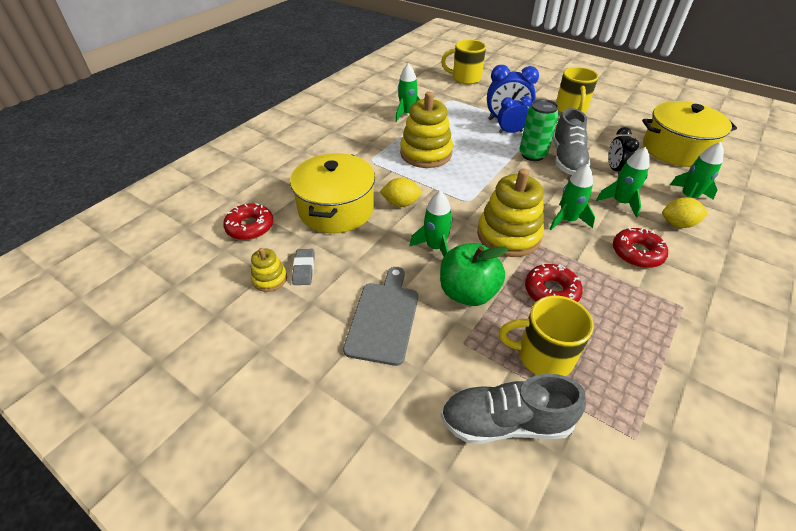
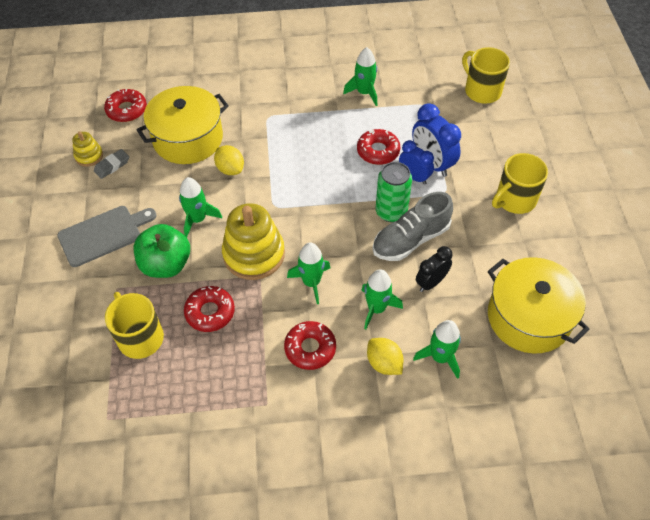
camera: 50 degrees right, 10 degrees up
yellow stacking toy [400,92,453,168] -> none
grey shoe [441,374,586,444] -> none
none -> red donut [357,129,400,165]

